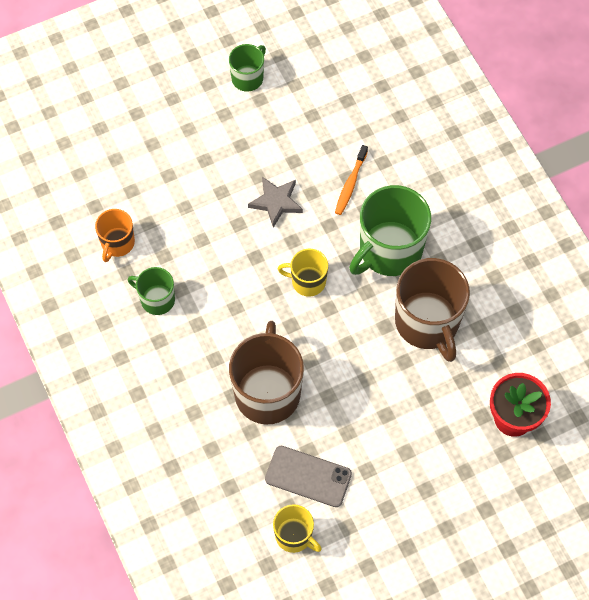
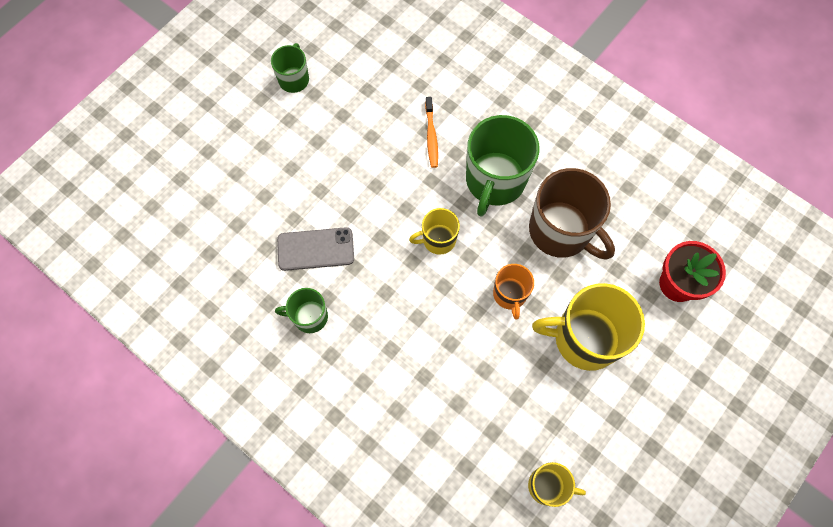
camera: 25 degrees left, 5 degrees up
orange mug [95,209,135,262] -> orange mug moved to [493,264,534,320]
brown mug [229,321,304,424] -> none
grey star [248,177,303,228] -> none
grey phone [265,446,352,507] -> grey phone moved to [277,227,354,271]
none -> yellow mug [532,283,645,371]

